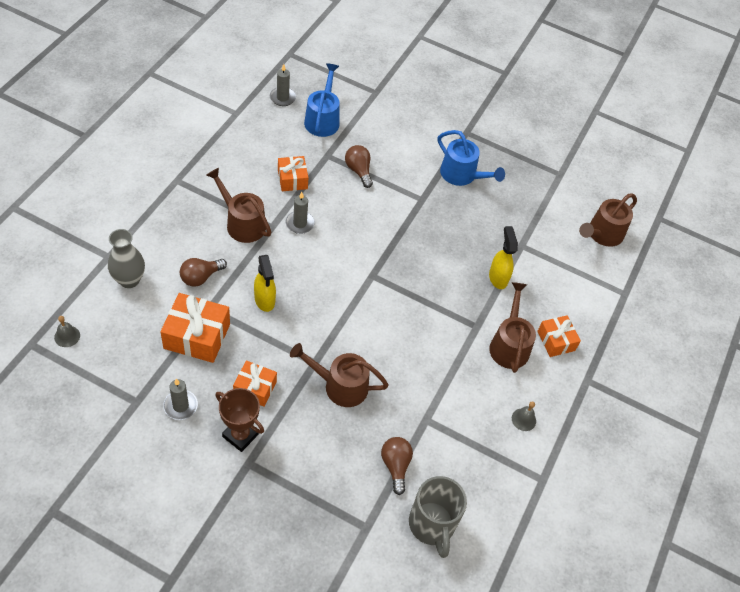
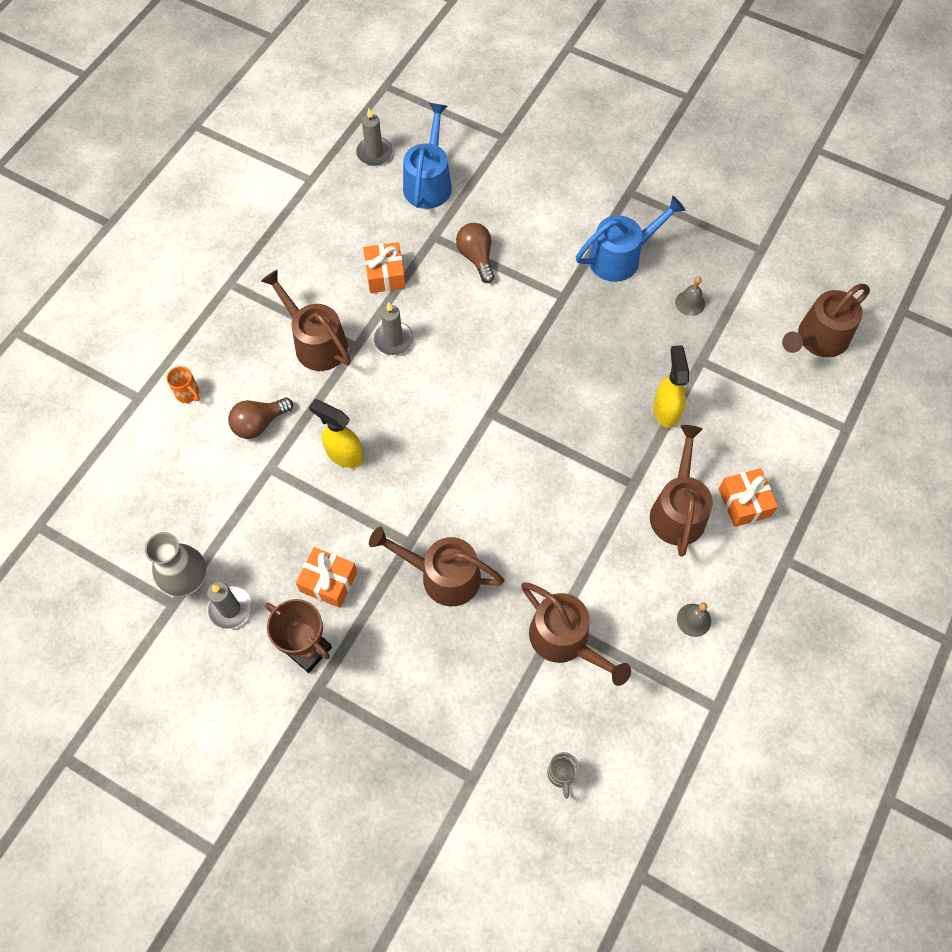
camera: 10 degrees right, 10 degrees up
grey bell [54,316,80,347] -> grey bell moved to [675,276,705,316]
grey vase [108,229,145,288] -> grey vase moved to [145,532,206,597]
orange gift [160,293,230,363] -> none
yellow spray bottle [254,255,276,312] -> yellow spray bottle turned 135 degrees clockwise [309,399,364,468]
brown light bulb [381,437,413,495] -> none
grey mug [409,476,467,558] -> grey mug [547,752,579,799], size x0.45
blue watering can [438,130,505,186] -> blue watering can turned 75 degrees counterclockwise [576,196,686,282]
none -> orange mug [166,366,200,403]
none -> brown watering can [521,583,631,686]

